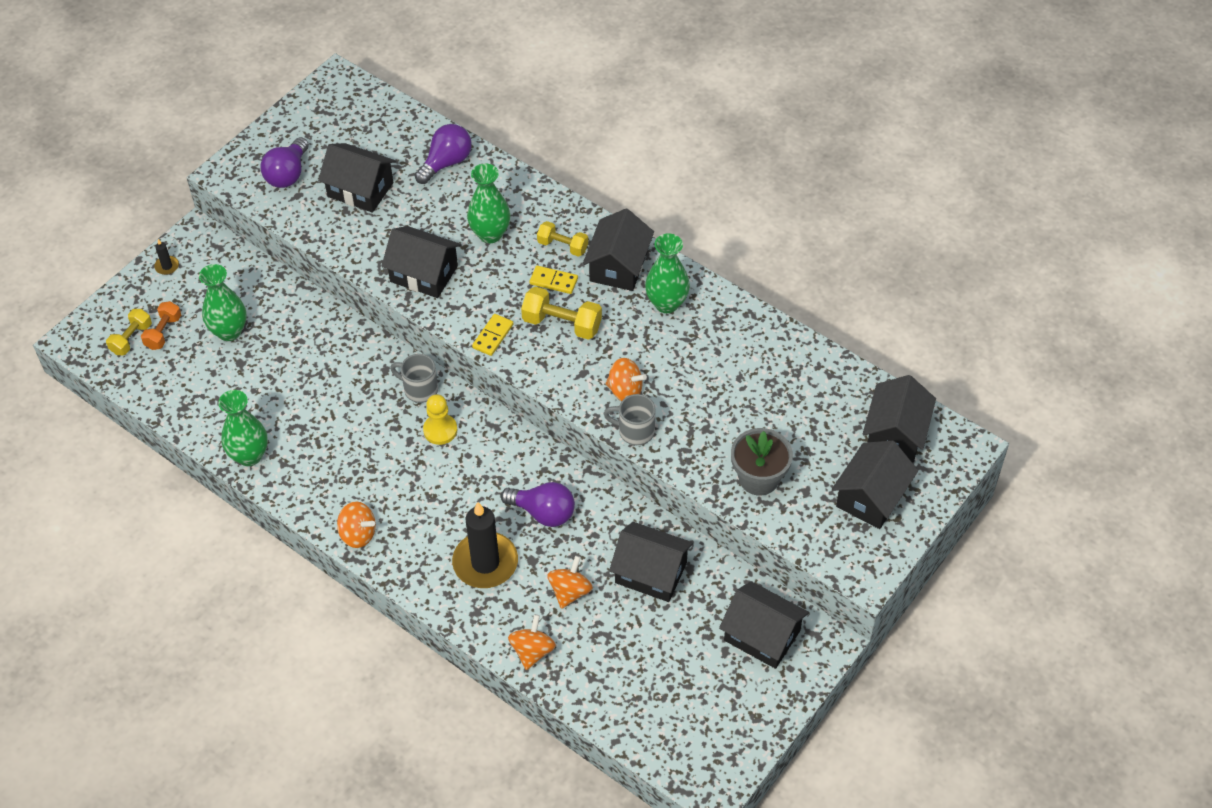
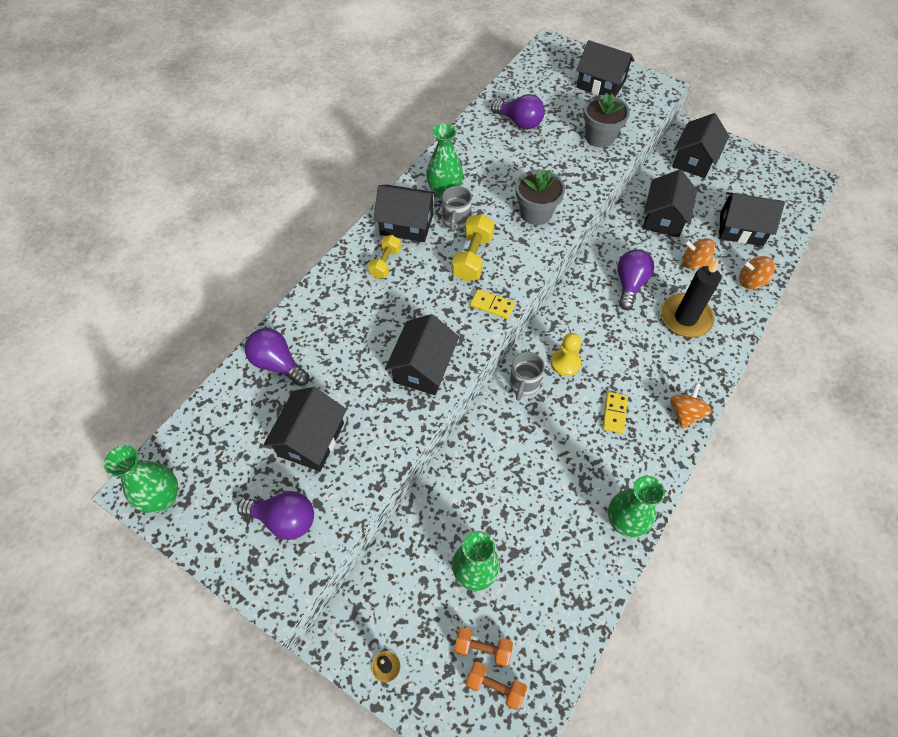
camera: 95 degrees left, 5 degrees up
yellow dumbbell [106,309,152,355] -> orange dumbbell [466,662,527,710]
green vase [467,163,510,243] -> green vase moved to [104,445,178,513]
yellow domino [529,266,578,294] -> yellow domino moved to [602,392,628,434]
grey mug [603,394,656,445] -> grey mug moved to [442,186,472,232]
orange spinning top [606,358,647,401] -> grey flower pot [516,169,565,225]
black house [863,375,936,462] -> black house moved to [719,192,785,246]
none -> purple light bulb [491,94,545,129]

